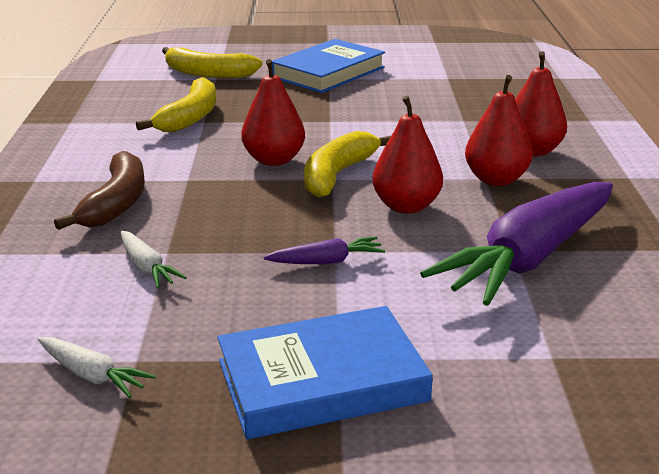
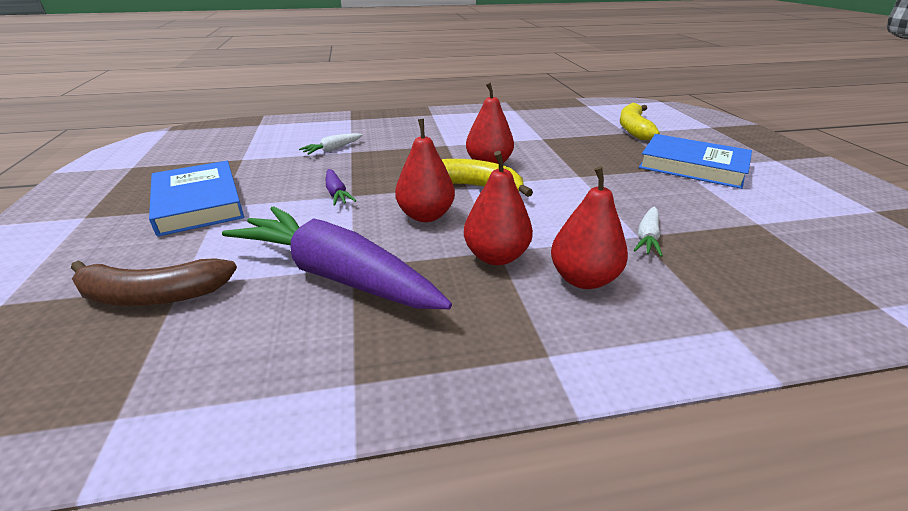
camera: 80 degrees right, 5 degrees up
white carrot [38,337,156,398] -> white carrot moved to [634,206,663,257]
brown banana [54,151,145,230] -> brown banana moved to [71,258,237,306]
yellow banana [136,77,216,132] -> none

